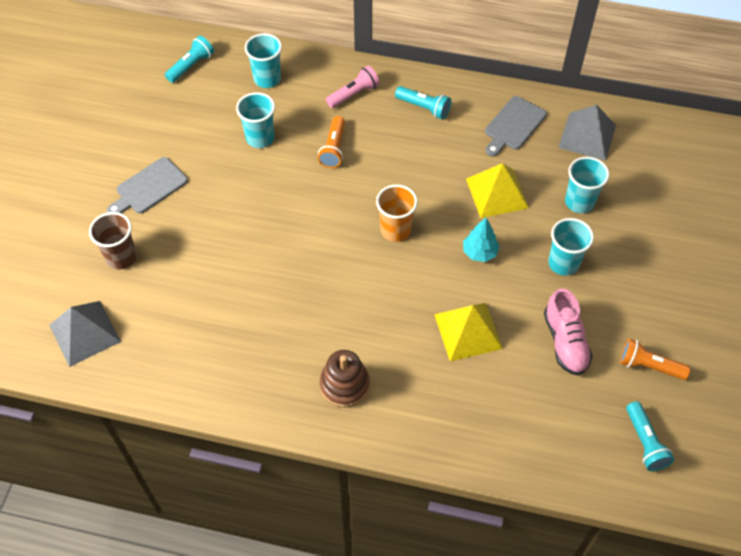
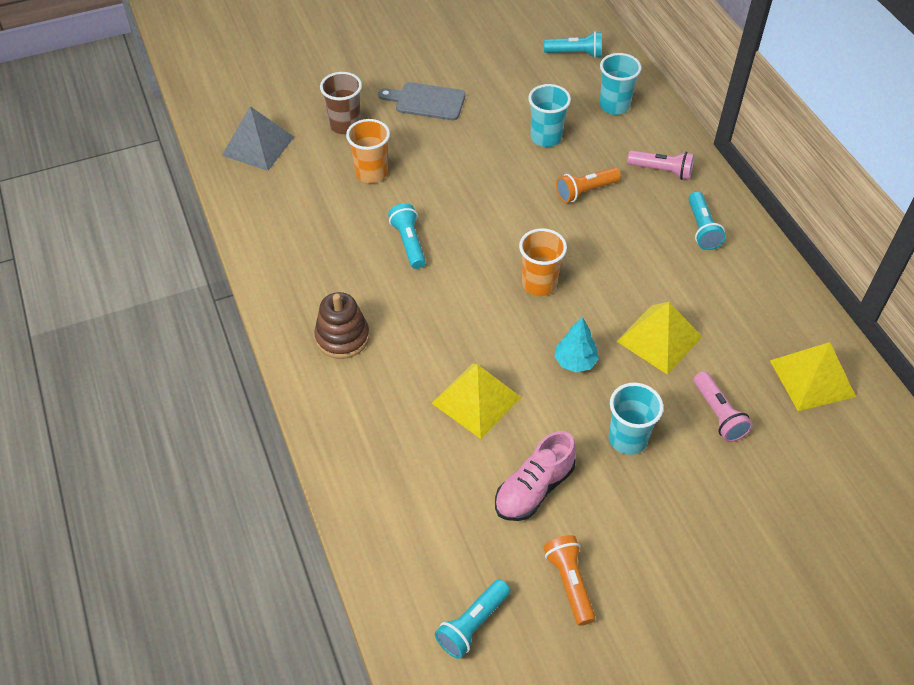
camera: 55 degrees right, 5 degrees down
grey cutting board [485,96,547,156] -> none
grey pyramid [558,105,616,161] -> yellow pyramid [770,342,856,411]
turquoise cup [565,157,609,213] -> pink flashlight [694,371,753,442]
none -> orange cup [346,119,390,183]
none -> turquoise flashlight [388,203,426,269]

